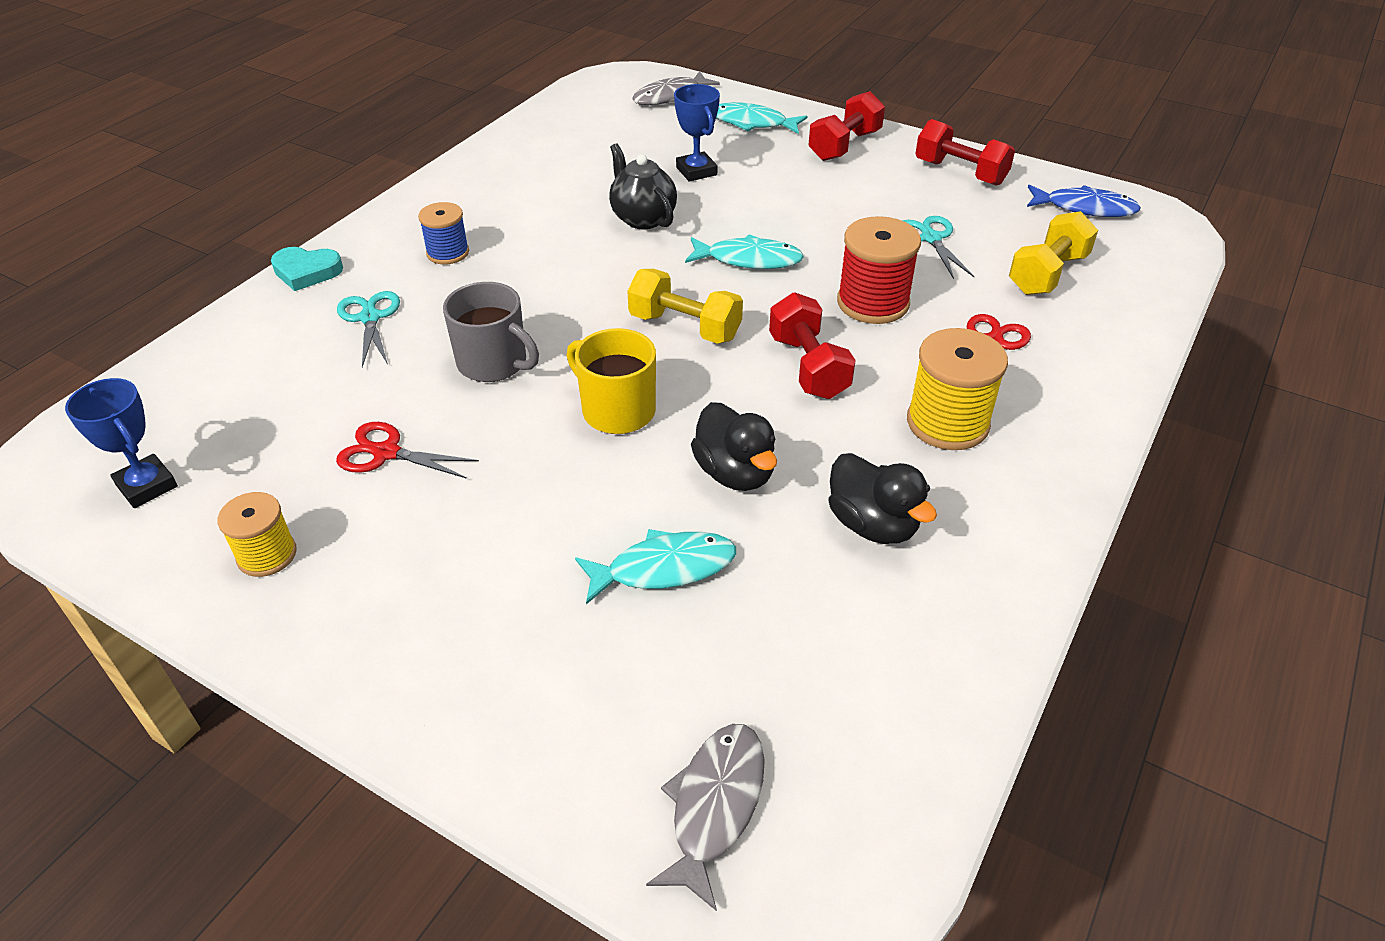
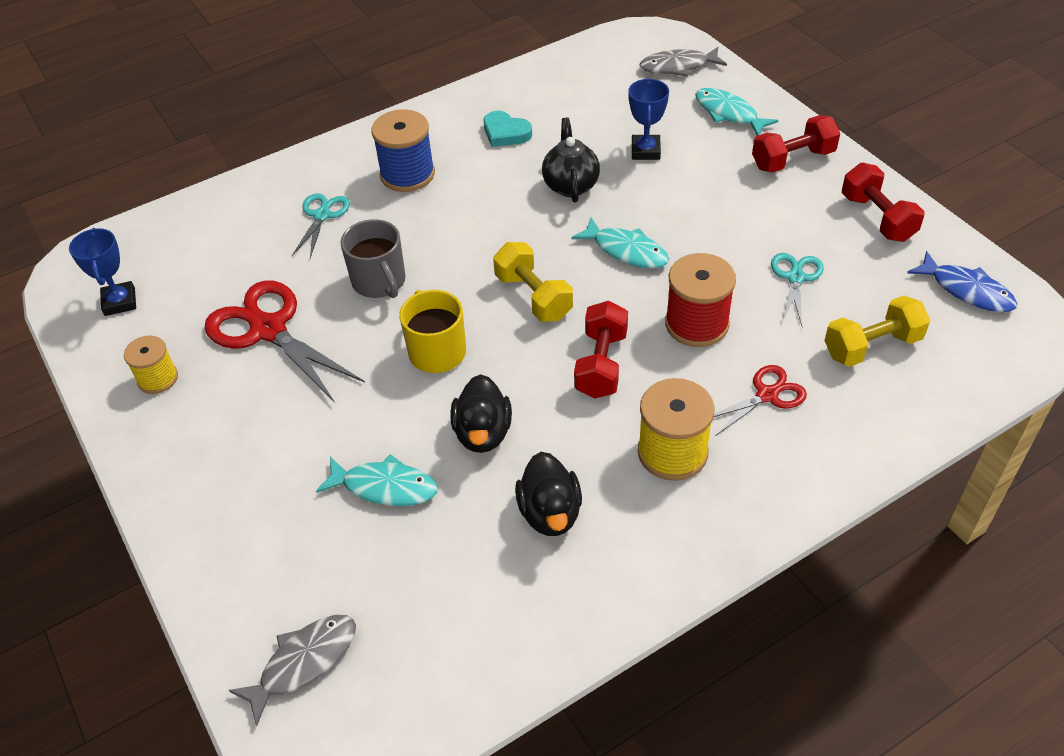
camera: 30 degrees right, 5 degrees up
turquoise heart [271,247,343,291] -> turquoise heart moved to [484,111,532,147]
red scissors [336,422,479,479] -> red scissors [204,281,365,403], size x1.82
blue spool [418,202,469,265] -> blue spool [371,109,435,192], size x1.61

